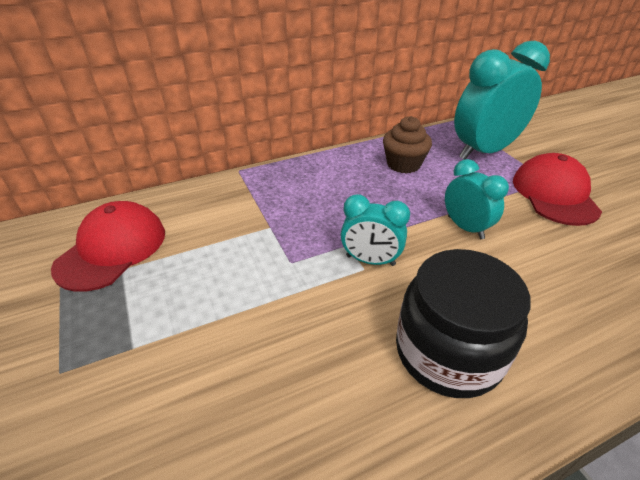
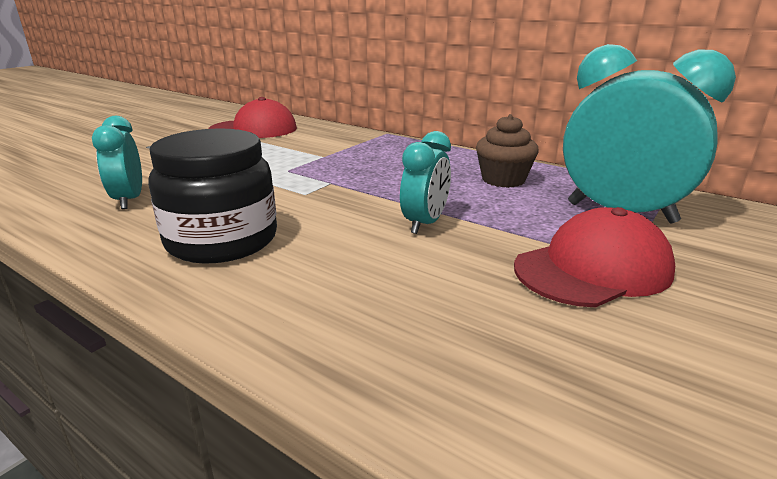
camera: 60 degrees right, 15 degrees down
turquoise clock [341,194,410,266] -> turquoise clock moved to [92,116,142,209]

